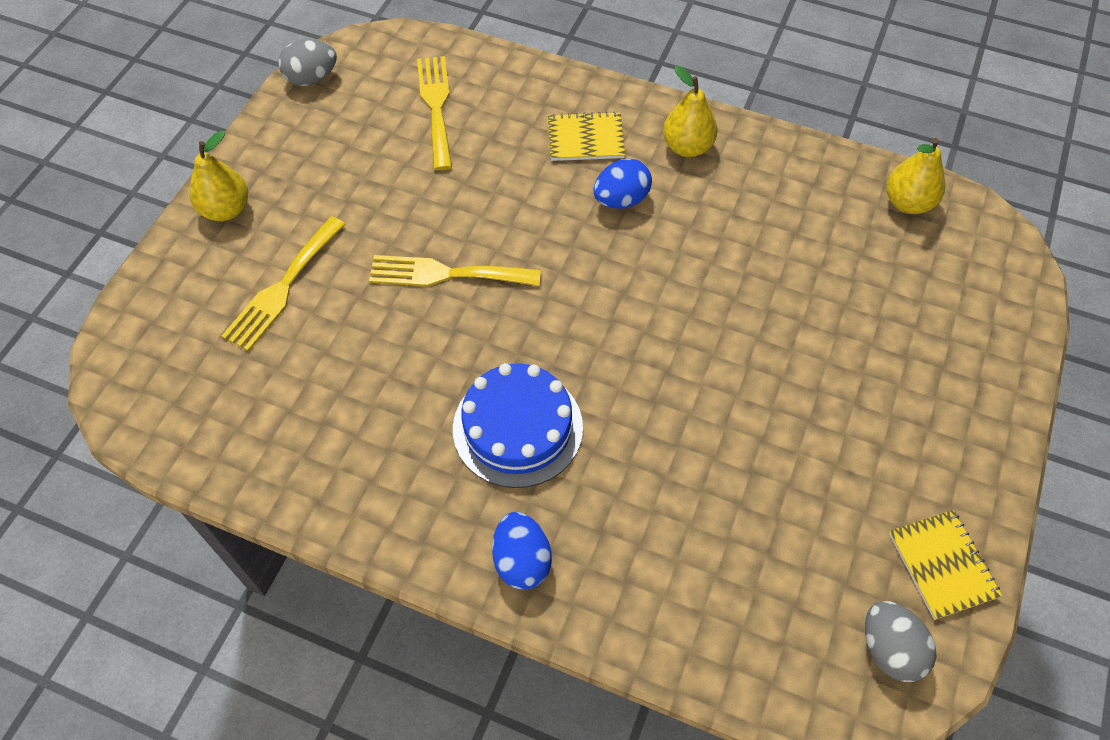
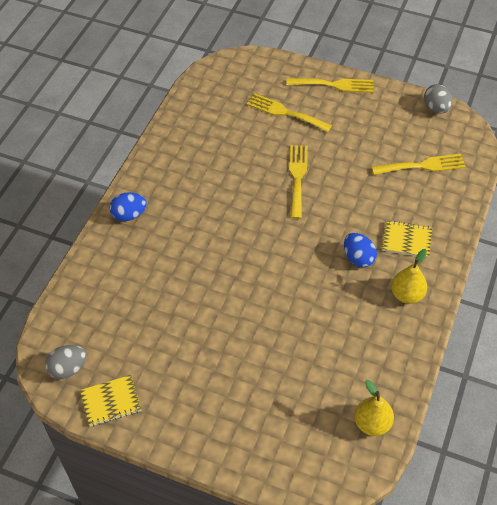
camera: 90 degrees right, 5 degrees down
yellow pear [189,131,248,221] -> yellow fork [286,78,373,93]
blue cake [453,363,583,488] -> none
yellow notebook [548,111,625,161] -> yellow notebook turned 75 degrees counterclockwise [382,220,432,258]

